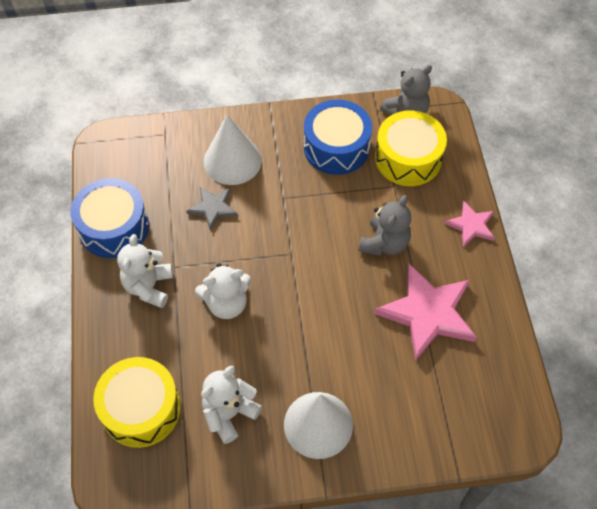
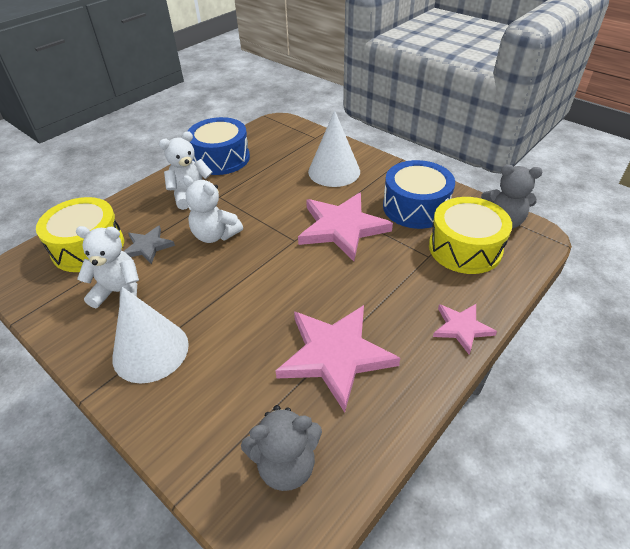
camera: 50 degrees right, 15 degrees down
grey star [186,186,238,231] -> grey star moved to [124,225,175,264]
grey teddy bear [359,195,411,256] -> grey teddy bear moved to [241,405,322,491]
none -> pink star [298,192,393,261]

